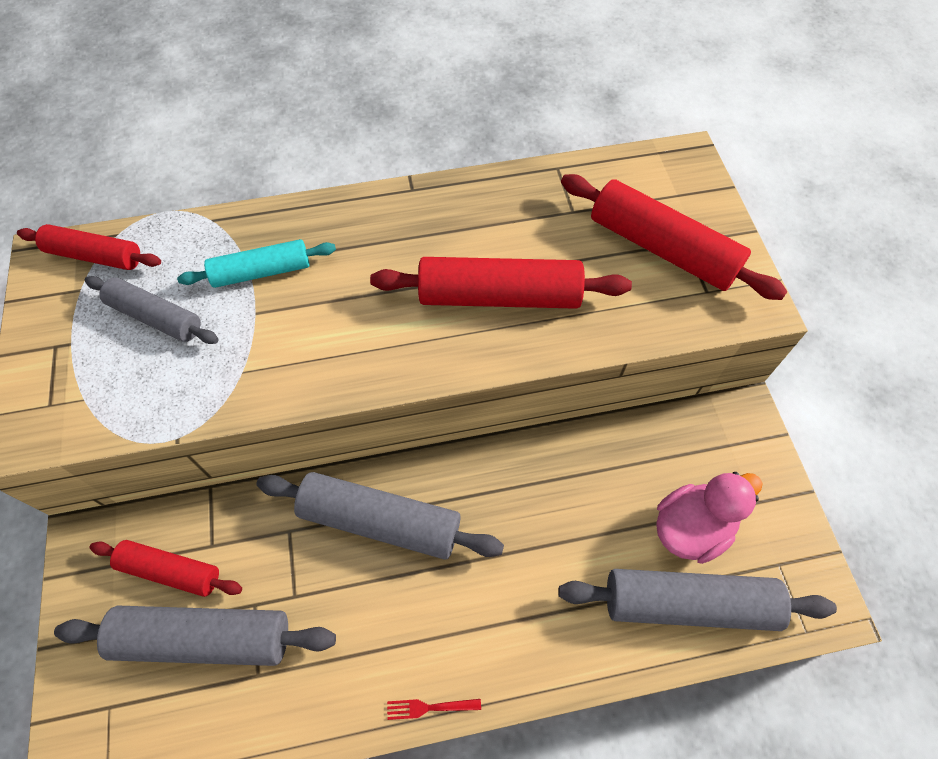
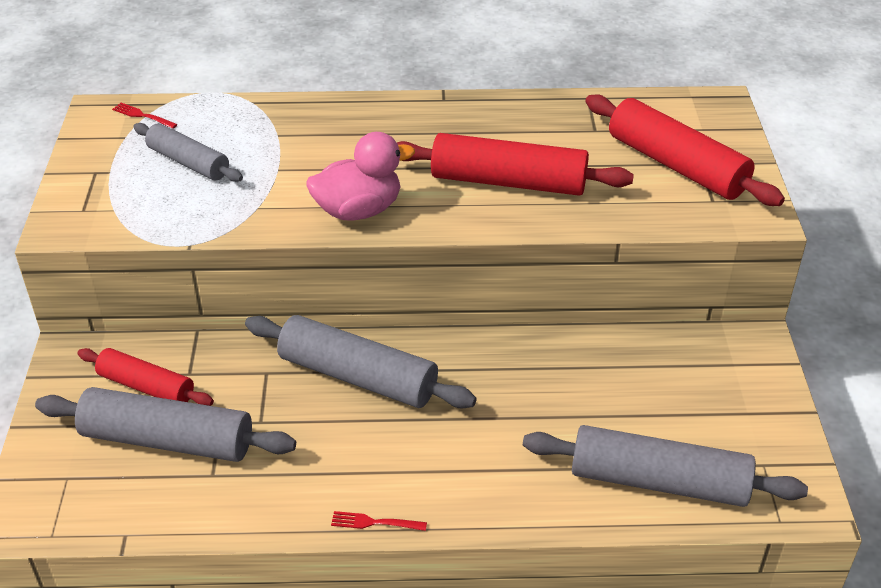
camera: 10 degrees right, 20 degrees down
red rolling pin [17,224,161,270] -> red fork [112,103,178,129]
turquoise rolling pin [177,239,336,288] -> none
pink duck [656,472,763,564] -> pink duck moved to [307,132,415,220]

